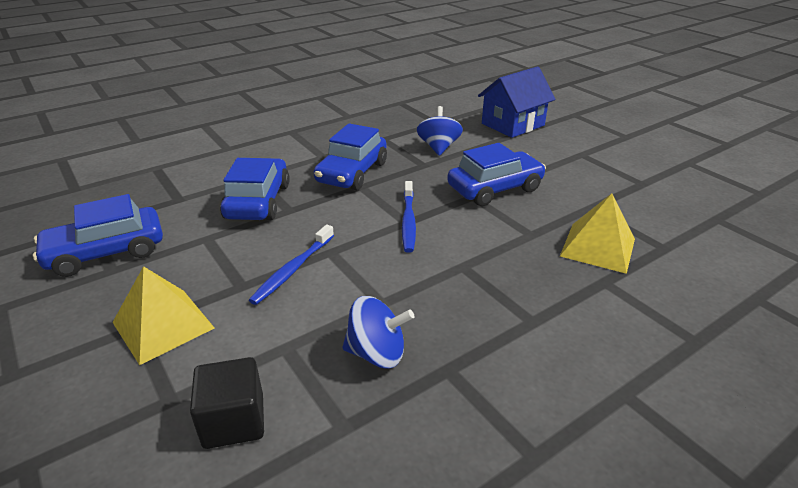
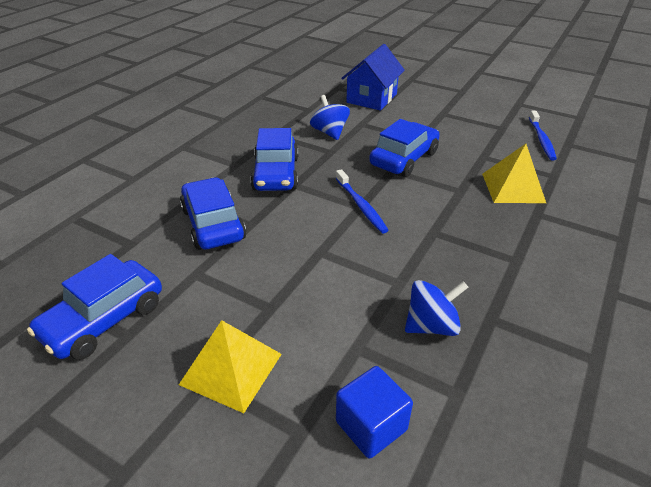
camera: 25 degrees left, 5 degrees up
black cube [190,357,264,449] -> blue cube [336,366,413,459]
blue toothbrush [249,224,334,305] -> blue toothbrush moved to [529,111,557,161]

